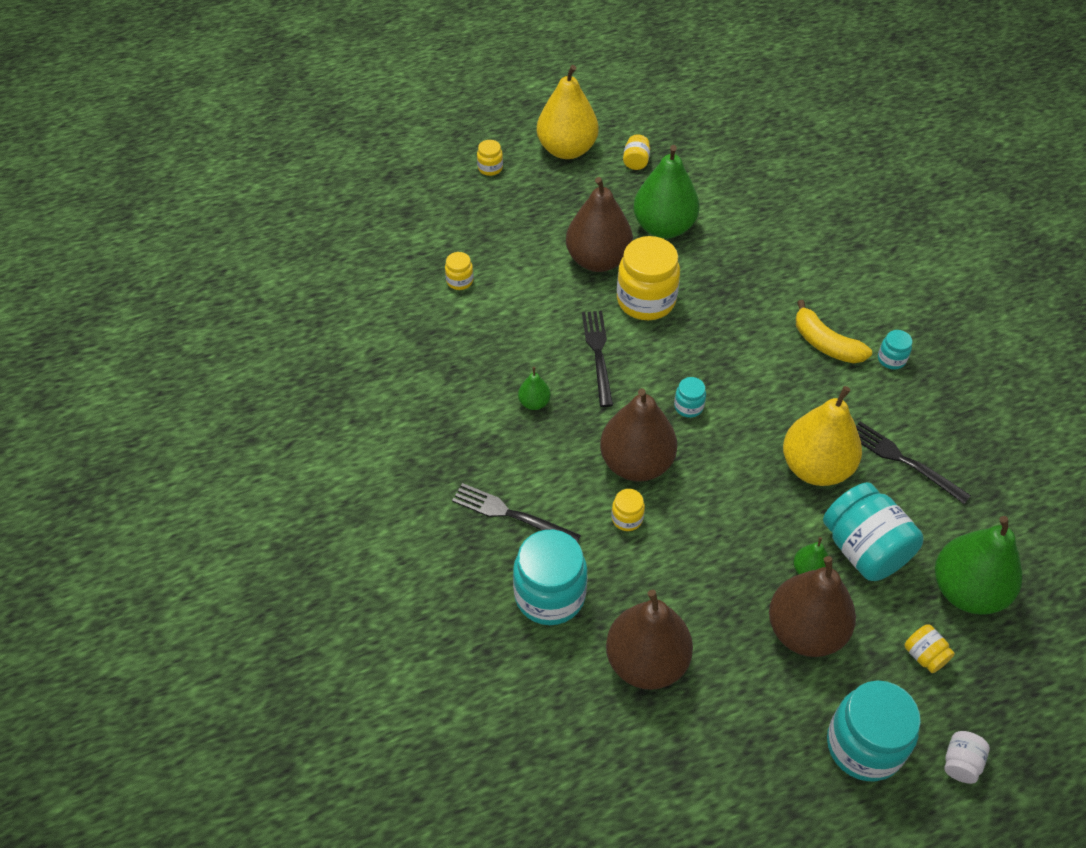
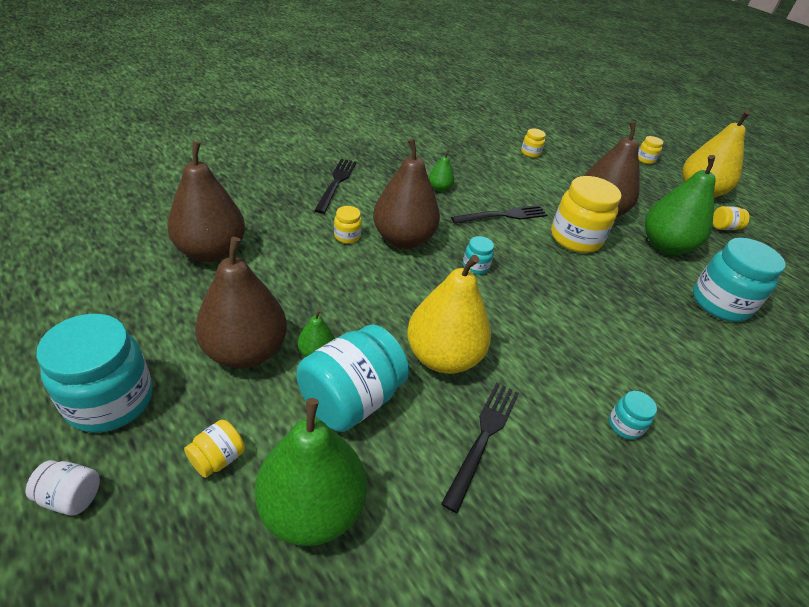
camera: 70 degrees right, 10 degrees down
turquoise jar [513,530,588,625] -> turquoise jar moved to [693,238,786,322]
yellow banana [796,300,872,363] -> none

